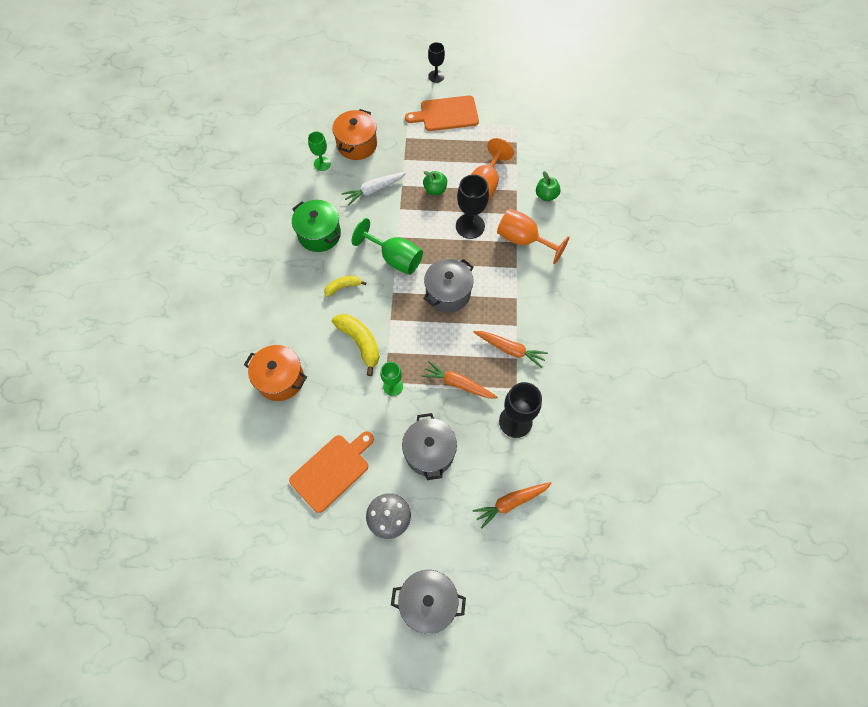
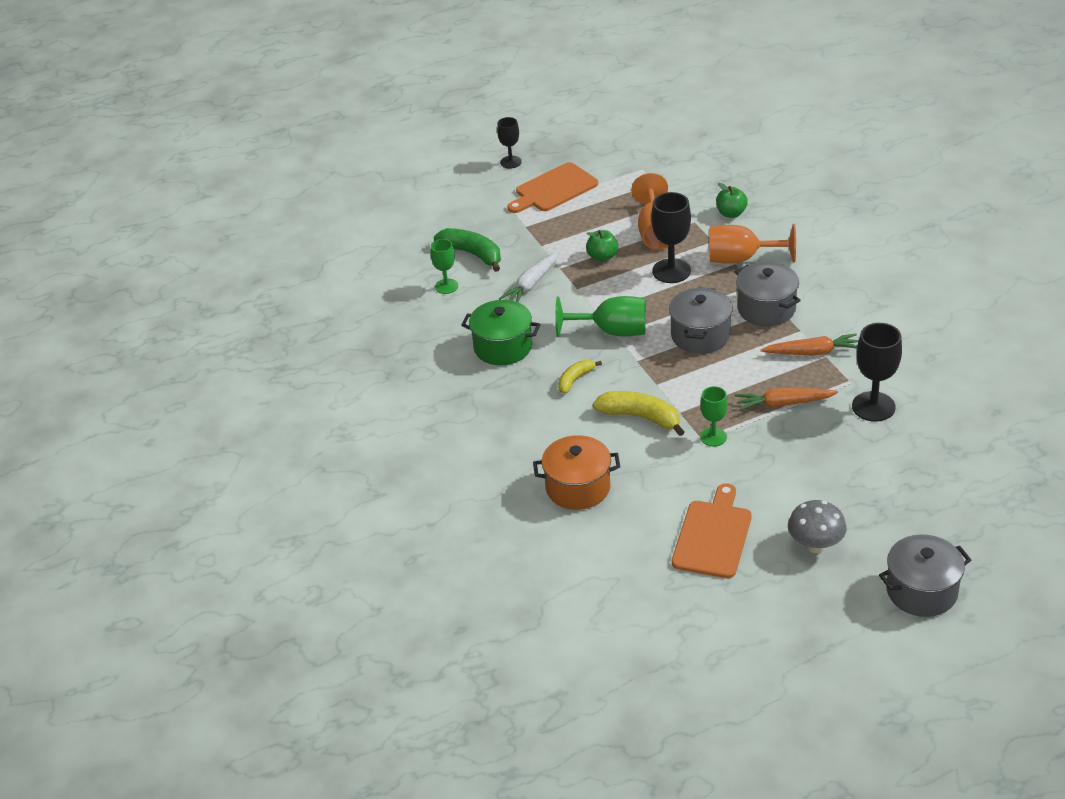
camera: 25 degrees left, 25 degrees down
orange pot [332,109,377,160] -> green banana [434,228,501,272]
grey pot [402,413,457,480] -> grey pot moved to [735,262,801,326]
orange carrot [473,482,552,528] -> none

